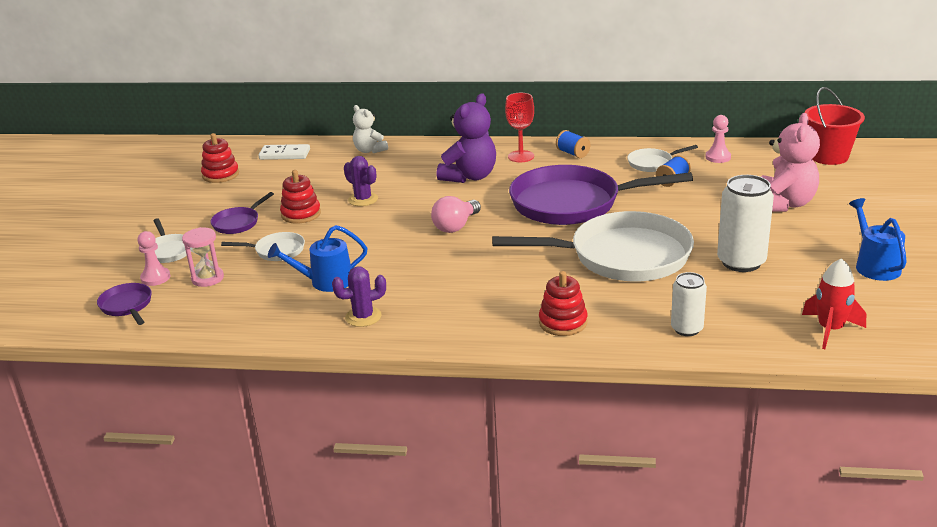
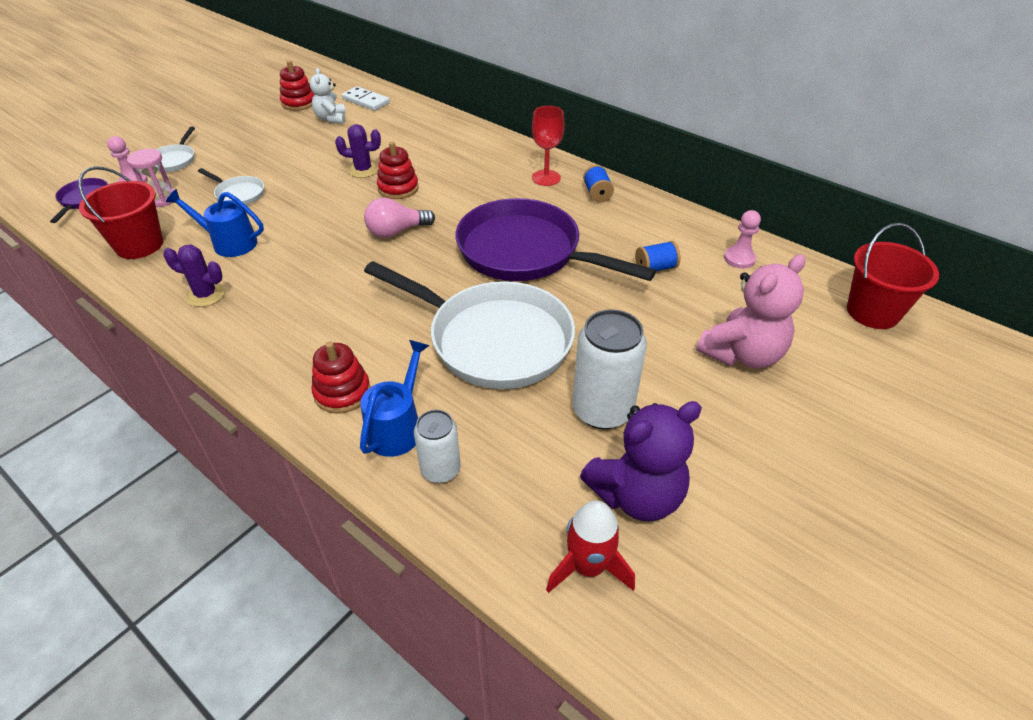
camera: 30 degrees right, 15 degrees up
purple pan [210,192,274,234] -> none
red stacking toy [280,170,321,224] -> red stacking toy moved to [377,142,419,199]
purple cactus [344,156,378,206] -> purple cactus turned 75 degrees counterclockwise [335,124,381,178]
white teddy bear [353,105,388,153] -> white teddy bear moved to [310,68,346,124]
purple teddy bear [437,93,496,183] -> purple teddy bear moved to [580,401,702,521]
white pan [627,145,698,172] -> none
blue watering can [849,198,907,281] -> blue watering can moved to [360,340,429,457]
none -> red bucket [78,166,163,259]

